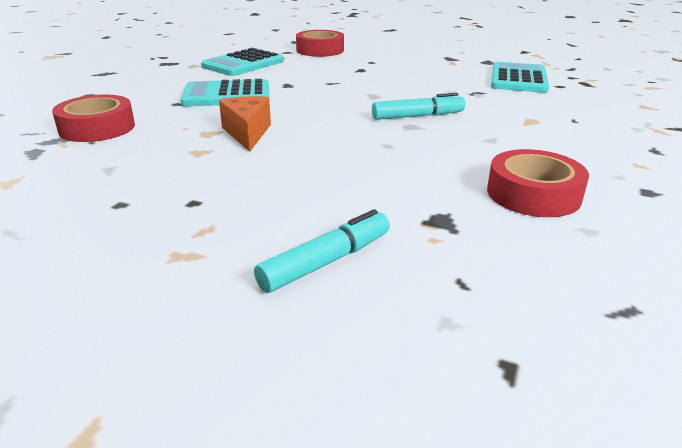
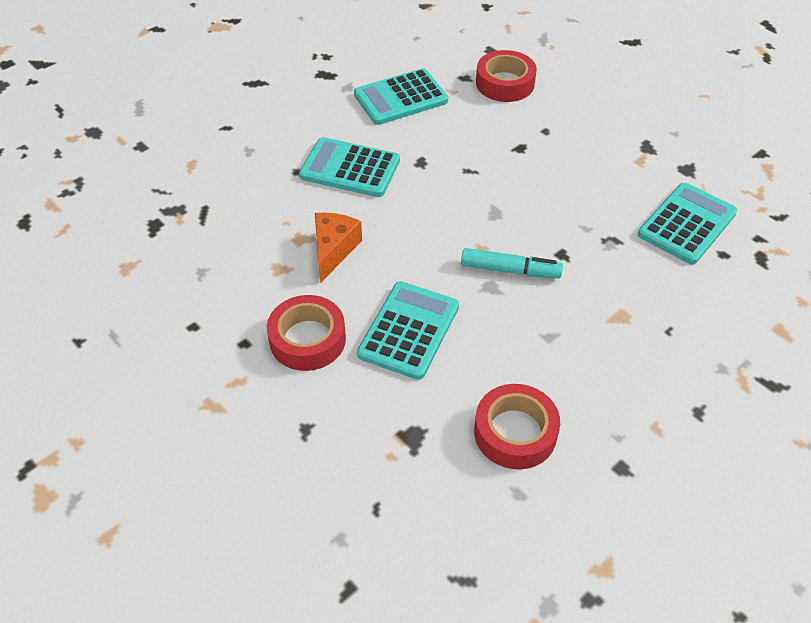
camera: 25 degrees right, 20 degrees up
red tape [52,95,135,142] -> red tape moved to [267,295,346,371]
turquoise marker [254,209,390,293] -> none
none -> turquoise calculator [357,281,459,380]

